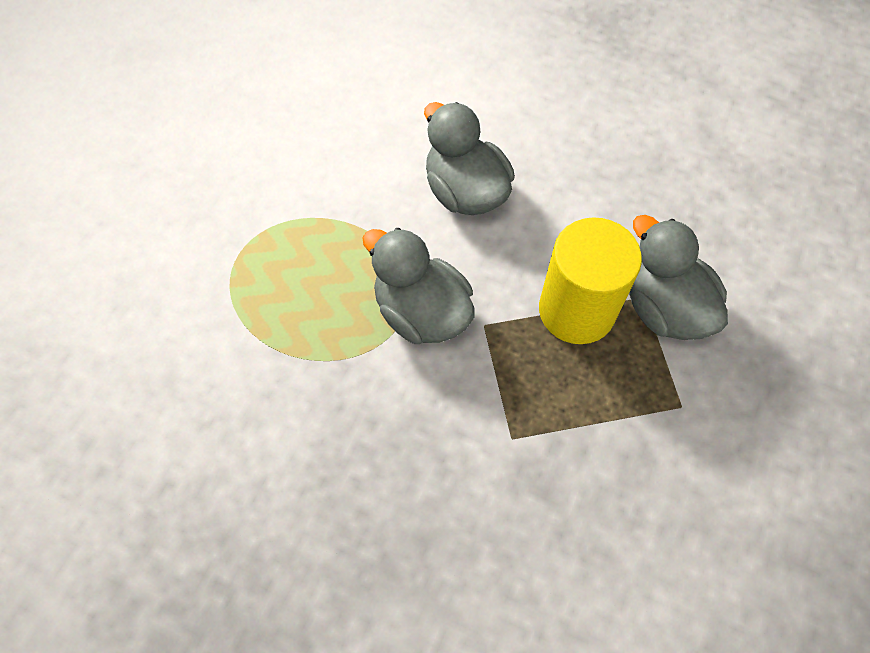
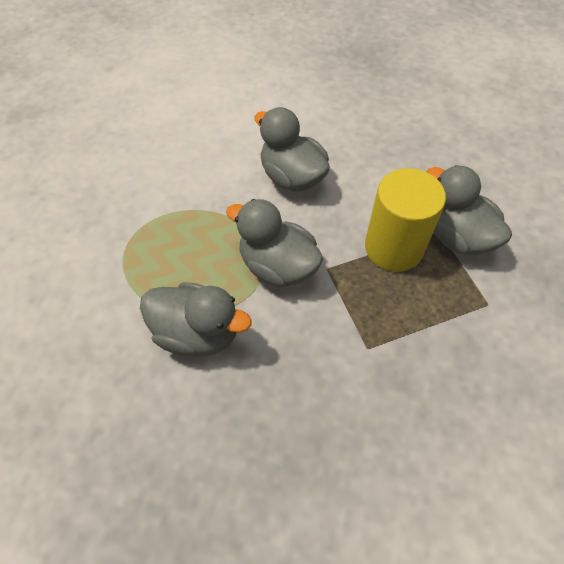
camera: 10 degrees left, 5 degrees down
none -> grey duck [140,282,252,357]

